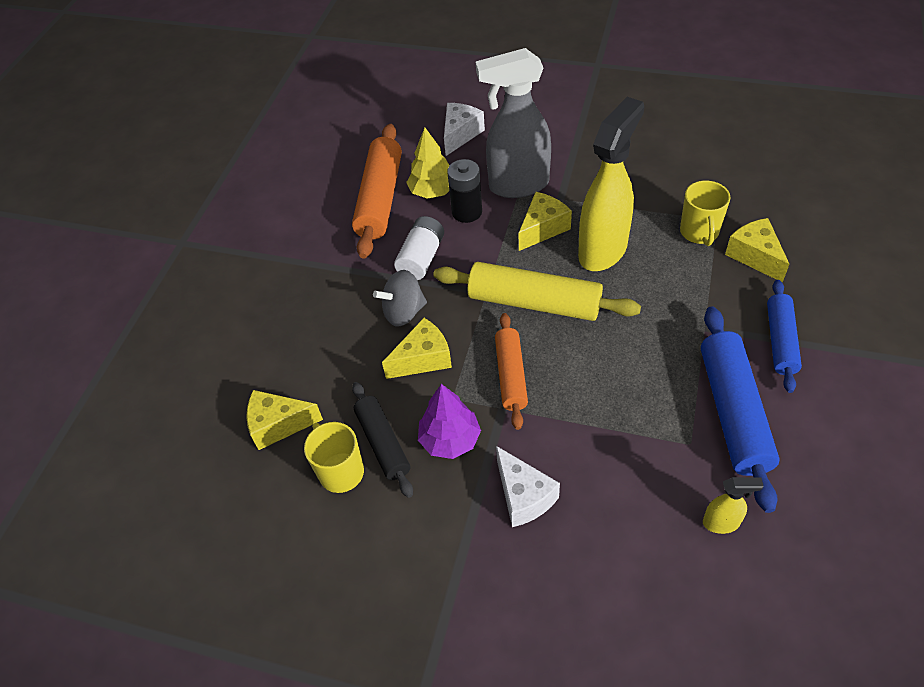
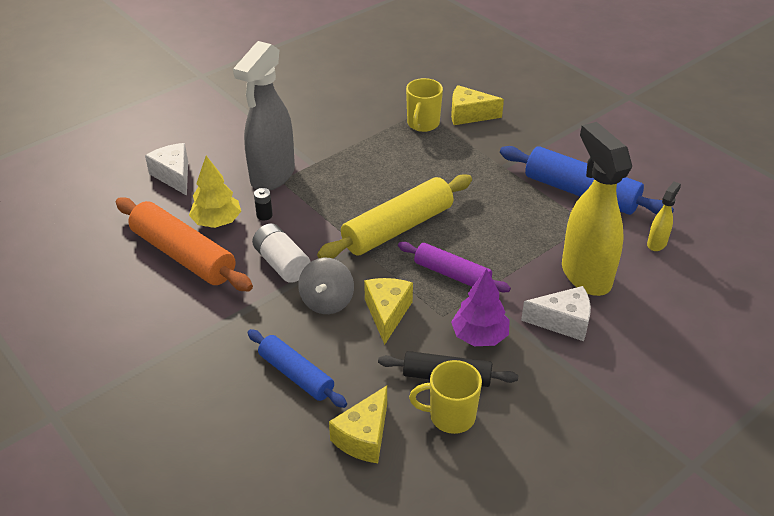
camera: 60 degrees left, 10 degrees down
black battery [447,159,482,223] -> black battery [254,188,273,221], size x0.52
orange rolling pin [495,313,528,430] -> purple rolling pin [398,242,511,292]
yellow cheese [519,192,572,251] -> none
yellow spray bottle [578,97,644,271] -> yellow spray bottle moved to [562,122,632,296]
yellow mug [680,181,730,246] -> yellow mug turned 75 degrees clockwise [406,78,443,132]
blue rolling pin [767,280,802,393] -> blue rolling pin moved to [247,329,347,408]

